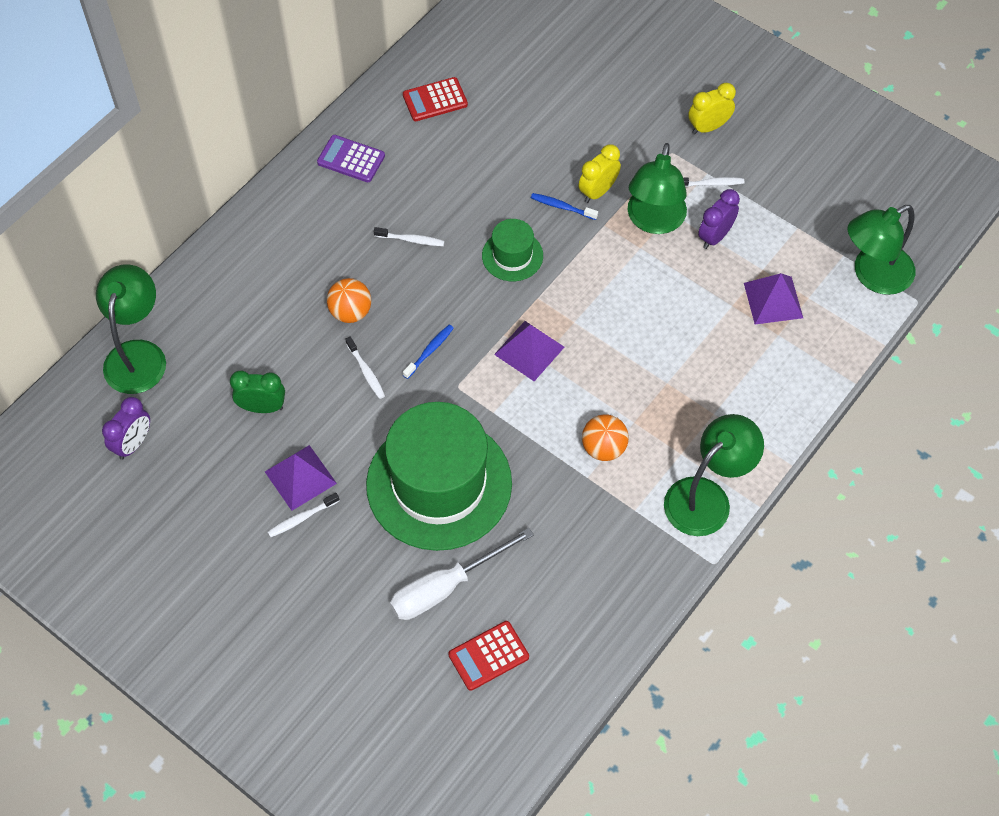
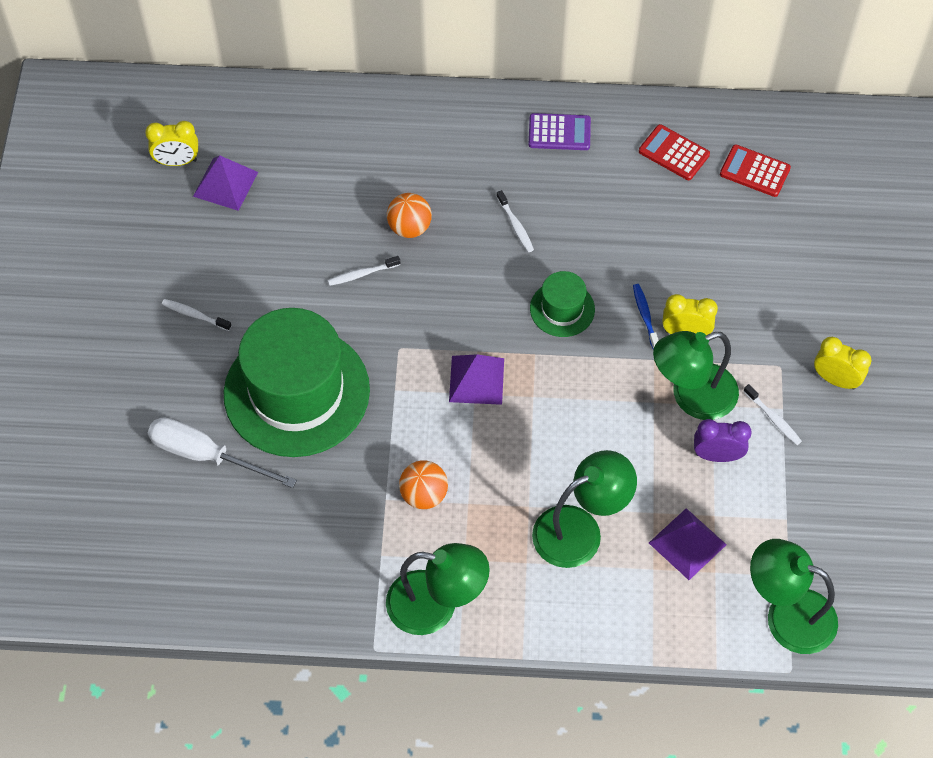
camera: 55 degrees right, 0 degrees up
green lamp [96,264,166,394] -> green lamp moved to [532,450,637,568]
purple clock [102,397,150,460] -> yellow clock [145,121,198,166]
green clock [230,371,285,413] -> none
purple pyramid [265,445,337,511] -> purple pyramid moved to [193,155,258,211]
purple calculator [317,135,385,182] -> purple calculator turned 105 degrees clockwise [528,113,591,150]
white toothbrush [345,336,385,399] -> white toothbrush turned 45 degrees clockwise [328,256,400,286]
blue toothbrush [403,325,454,379] -> none
red calculator [449,621,529,691] -> red calculator moved to [720,145,791,197]

